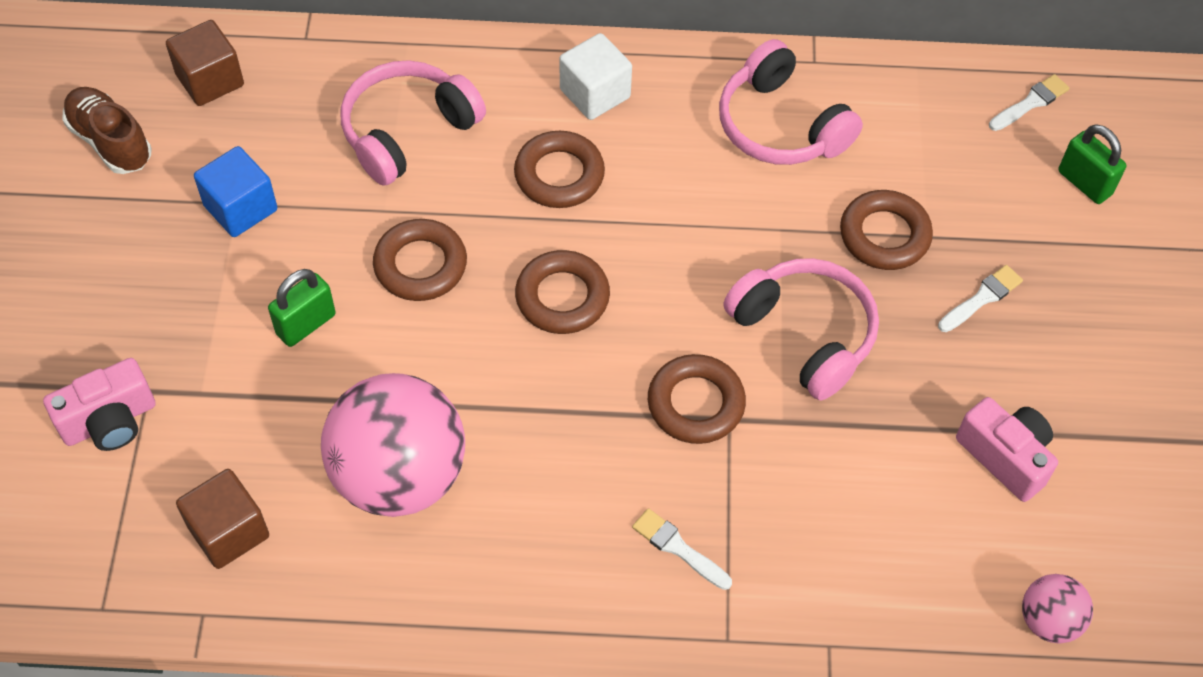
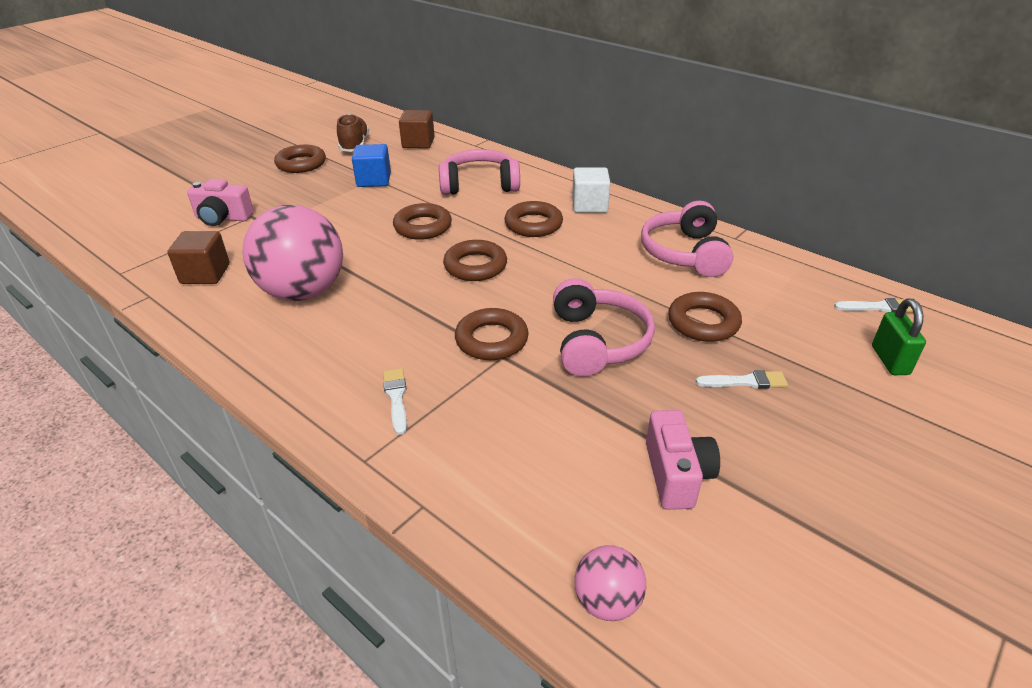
camera: 40 degrees right, 20 degrees down
green padlock [268,269,336,347] -> none
none -> brown ring [274,145,326,173]

